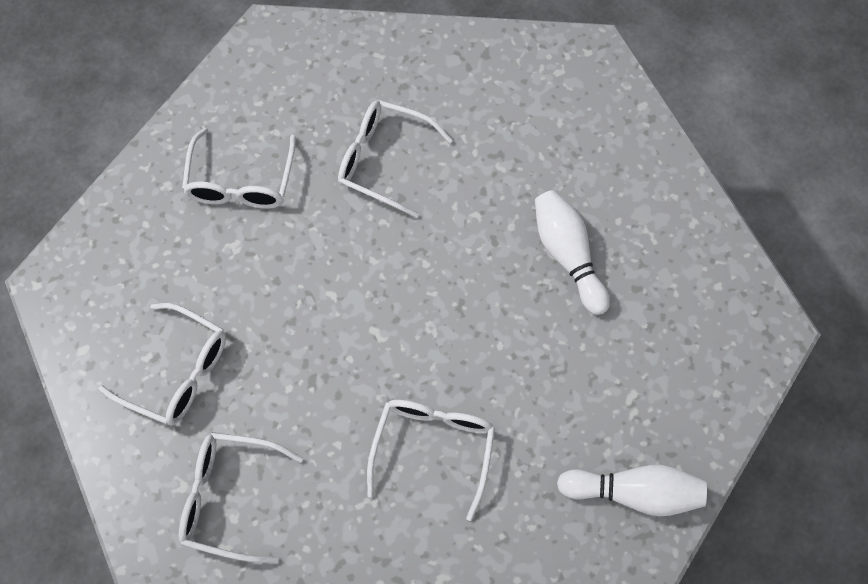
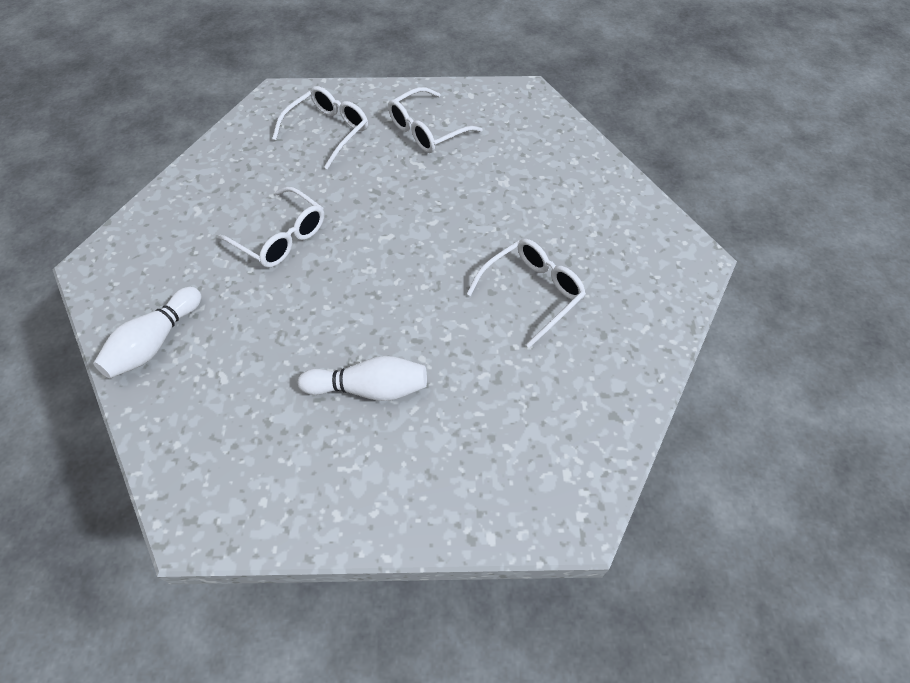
camera: 115 degrees right, 10 degrees down
white glasses [182,128,296,209] -> none

